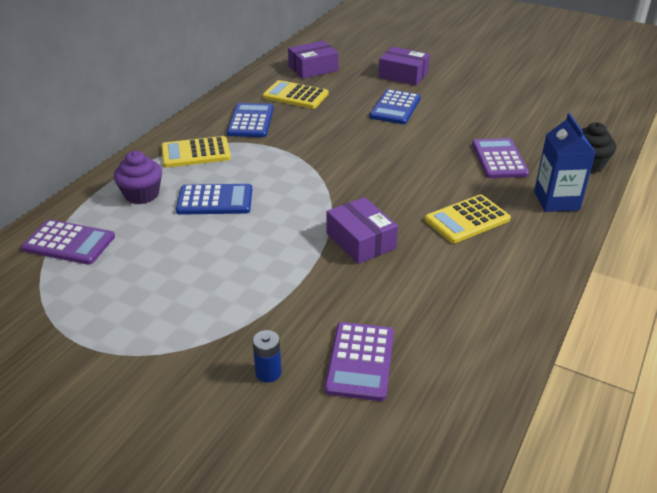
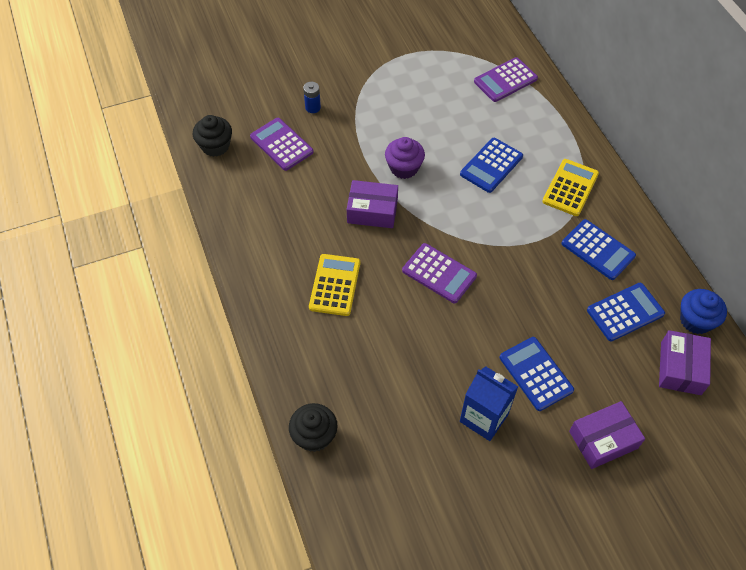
camera: 130 degrees right, 20 degrees up
purple cupcake [114,151,162,204] -> purple cupcake moved to [385,137,425,179]
yellow calculator [263,80,328,109] -> blue calculator [587,283,665,341]
purple calculator [472,138,529,178] -> purple calculator moved to [402,243,477,303]
blue carton [534,113,596,212] -> blue carton moved to [460,366,518,441]
none -> black cupcake [193,115,232,157]
none -> blue cupcake [680,289,727,334]

